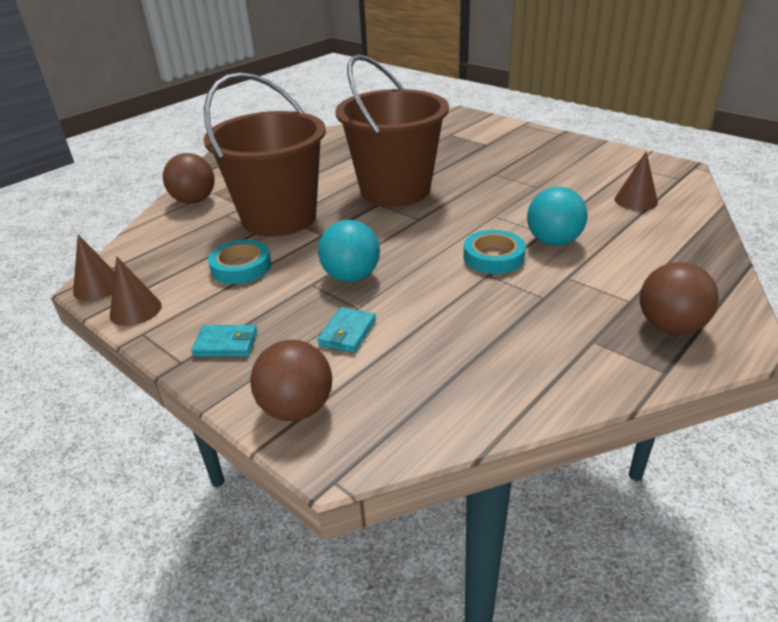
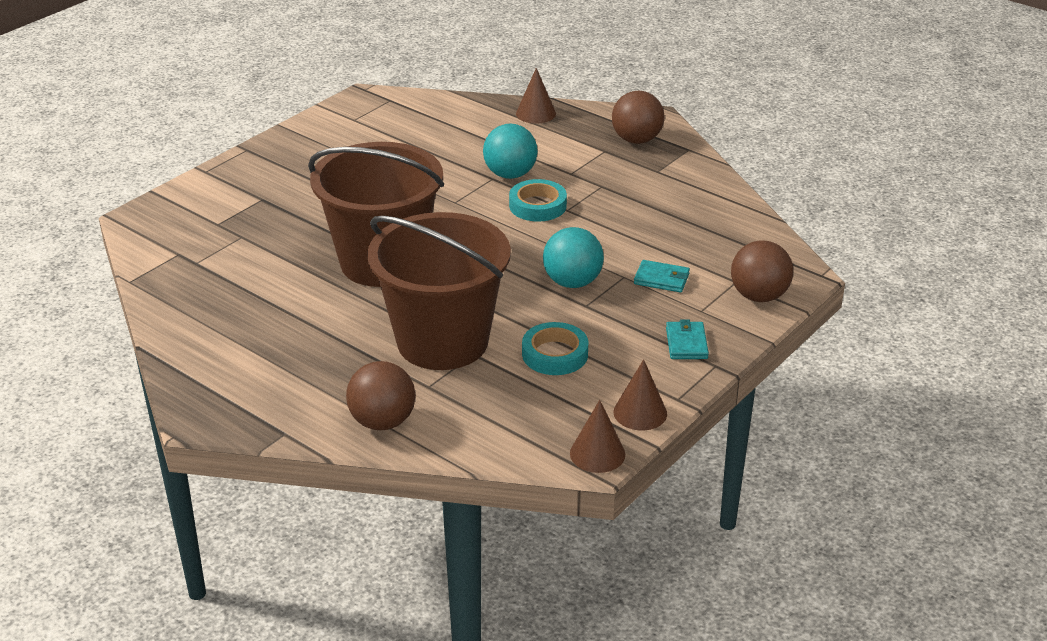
camera: 95 degrees left, 0 degrees up
brown cone [614,151,658,211] -> brown cone moved to [516,68,556,124]

